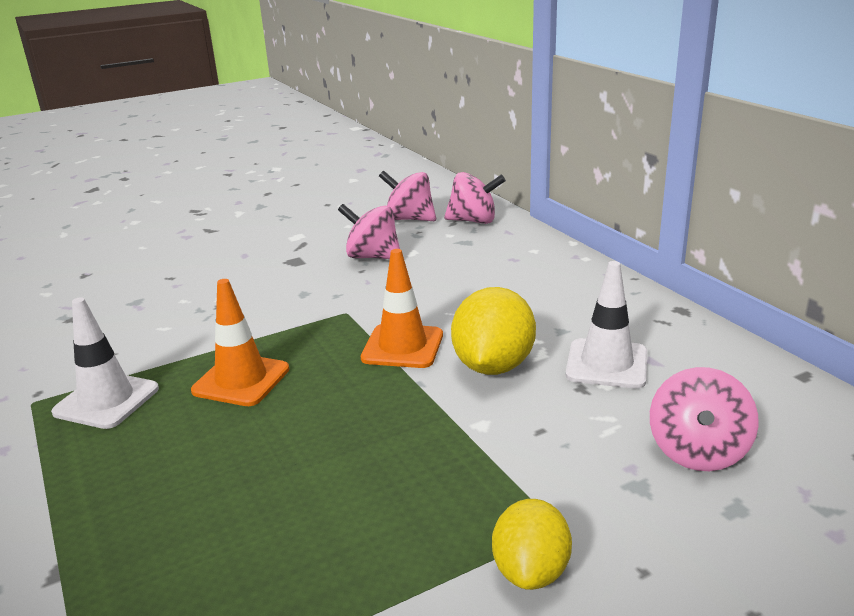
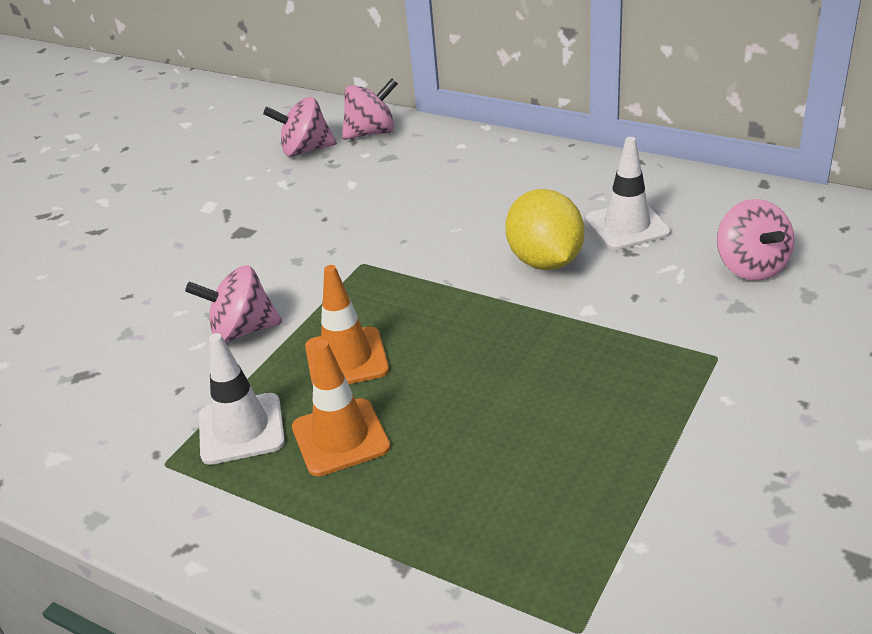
camera: 30 degrees left, 10 degrees up
pink spinning top [338,204,400,259] -> pink spinning top moved to [185,265,282,343]
orange traffic cone [361,249,443,368] -> orange traffic cone moved to [292,340,391,476]
yellow lemon [492,499,572,590] -> none

